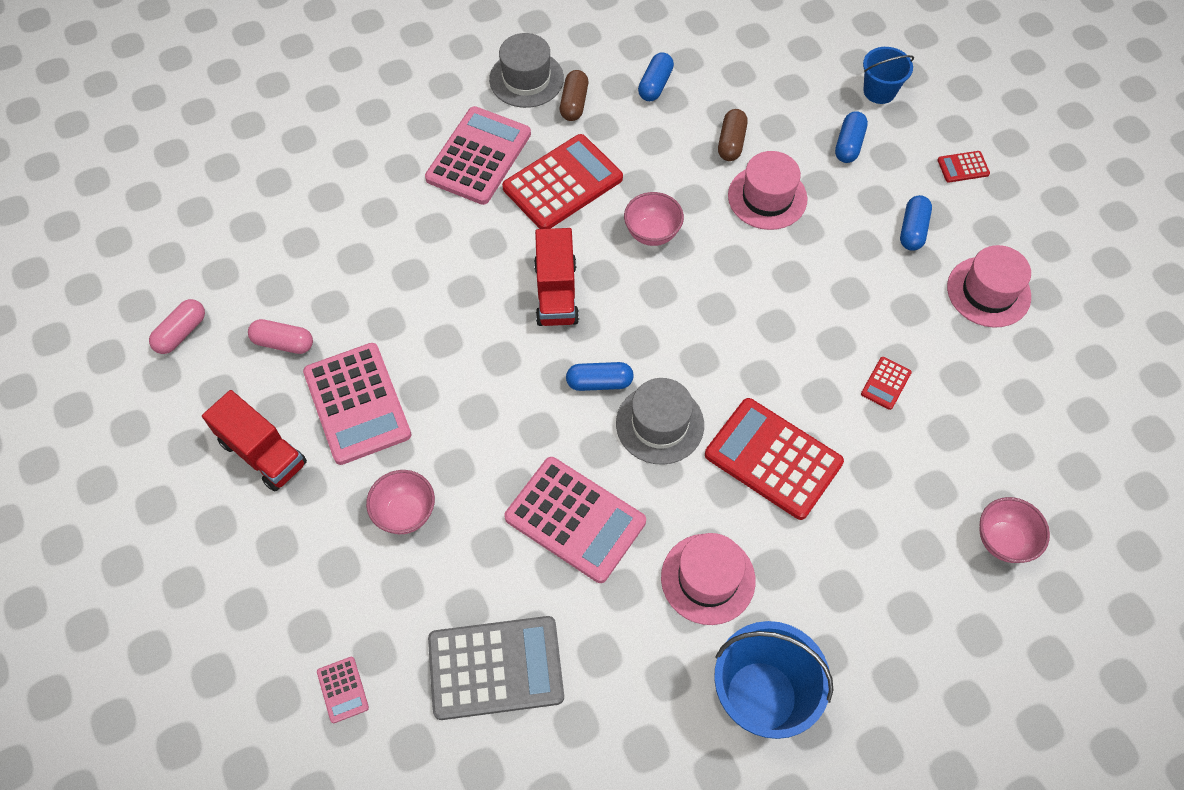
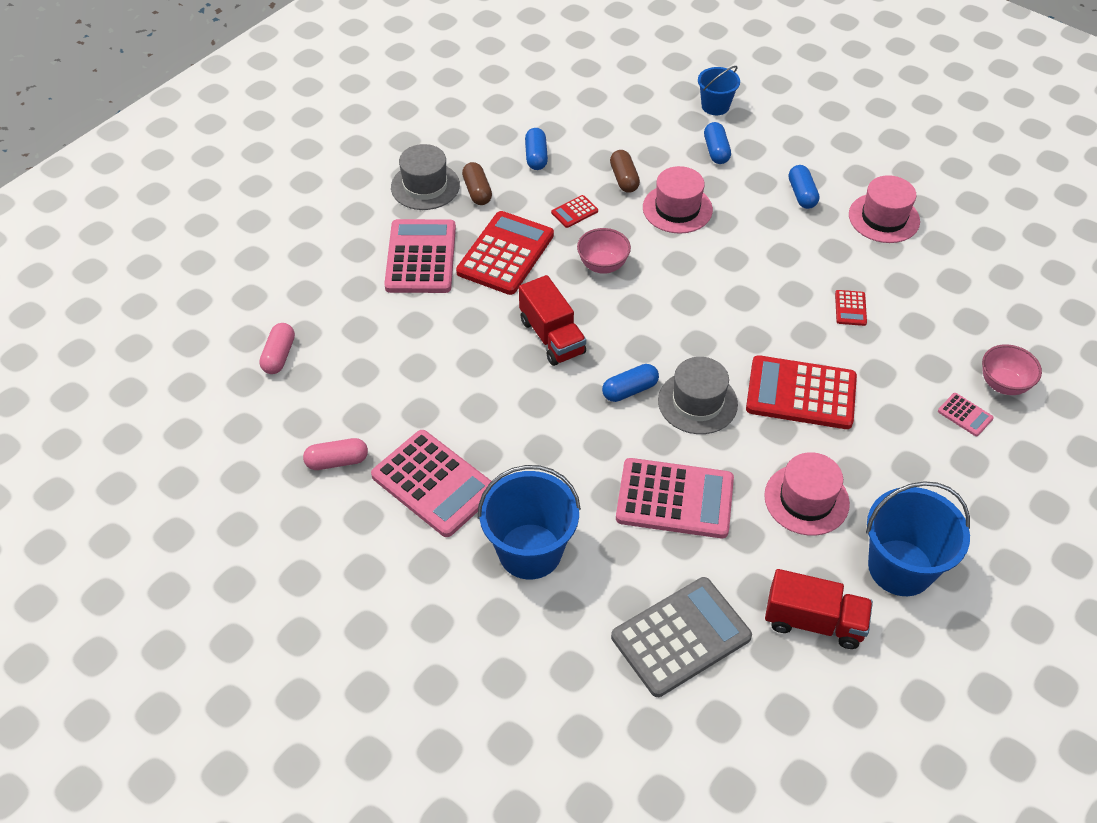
camera: 25 degrees left, 10 degrees down
pink capsule [149,299,205,354] -> pink capsule moved to [259,323,295,374]
red truck [202,390,307,491] -> red truck moved to [765,569,873,649]
pink calculator [317,657,369,723] -> pink calculator moved to [938,393,994,436]
pink bowl [366,470,435,534] -> blue bucket [478,465,581,580]
red calculator [938,151,990,183] -> red calculator moved to [551,195,598,228]

